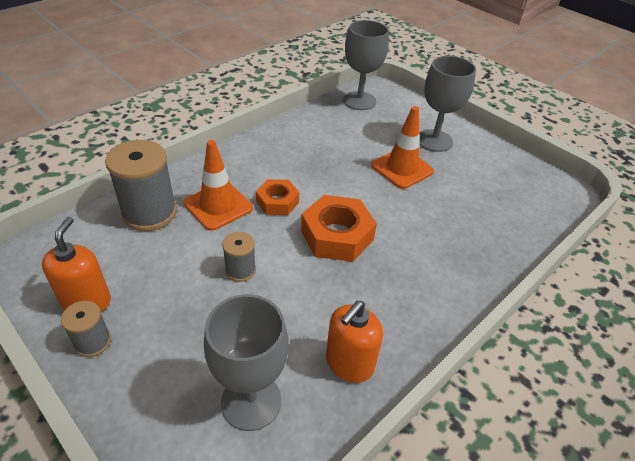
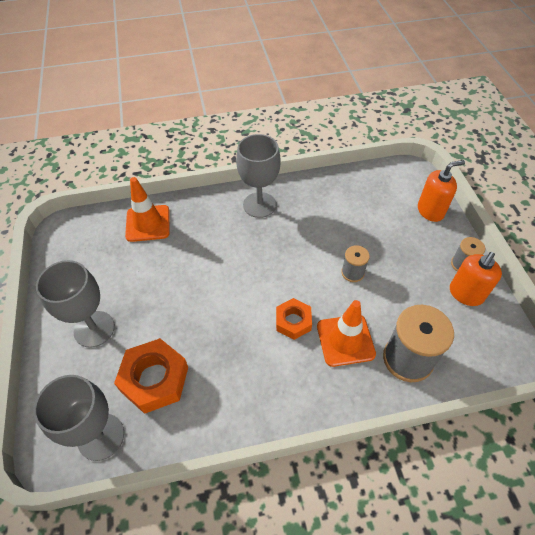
camera: 145 degrees left, 10 degrees up
grey goblet [204,294,289,431] -> grey goblet moved to [236,134,281,218]
orange nut [301,195,377,262] -> orange nut moved to [114,338,188,414]
orange soap dispenser [326,301,383,383] -> orange soap dispenser moved to [418,160,465,222]
orange traffic cone [371,106,434,189] -> orange traffic cone moved to [125,177,170,242]

